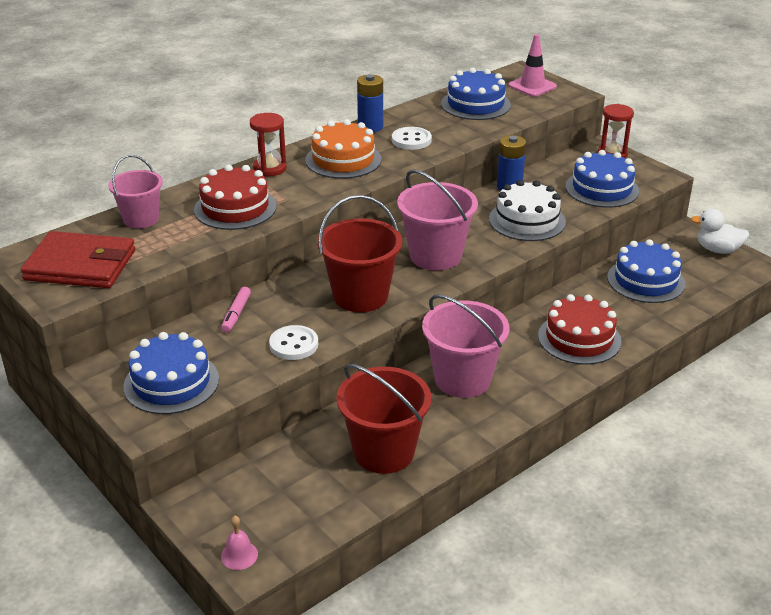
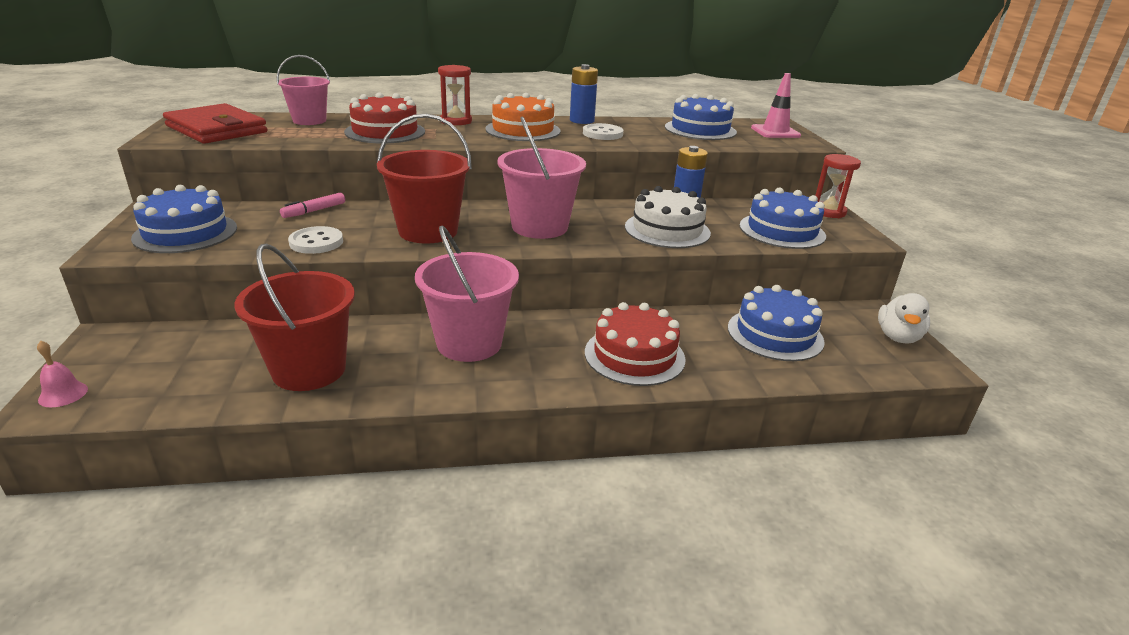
camera: 30 degrees right, 5 degrees down
white duck [691,209,749,254] -> white duck turned 120 degrees counterclockwise [878,293,930,344]

